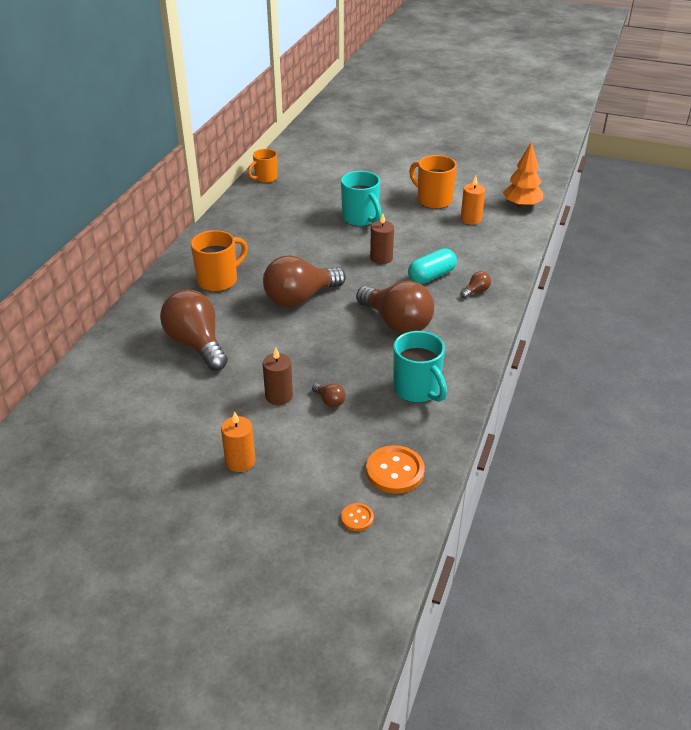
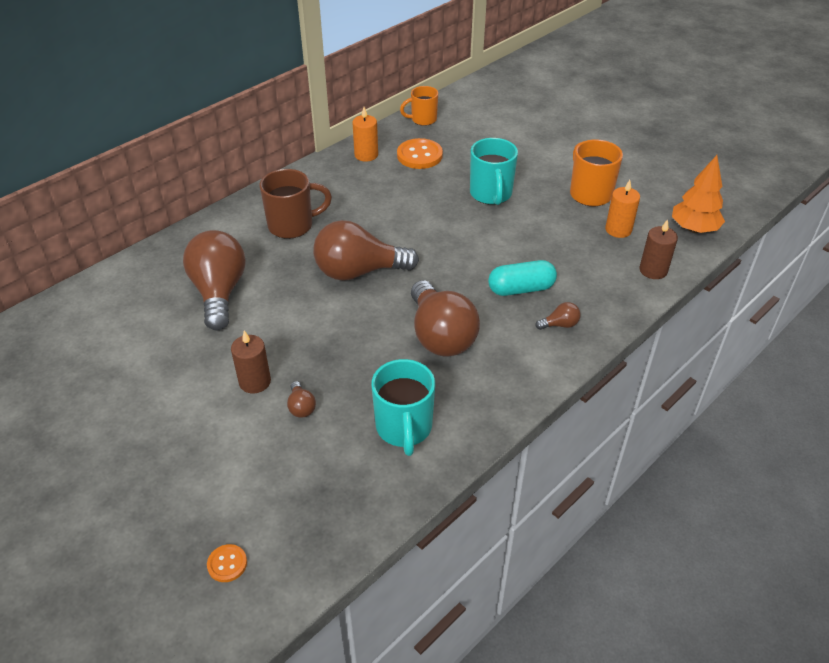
camera: 25 degrees right, 5 degrees up
orange mug [191,230,248,292] -> brown mug [260,169,332,239]
orange candle [221,411,255,472] -> orange candle moved to [352,107,378,162]
orange button [366,445,425,494] -> orange button moved to [397,138,443,169]
brown candle [370,214,394,264] -> brown candle moved to [640,219,678,279]

